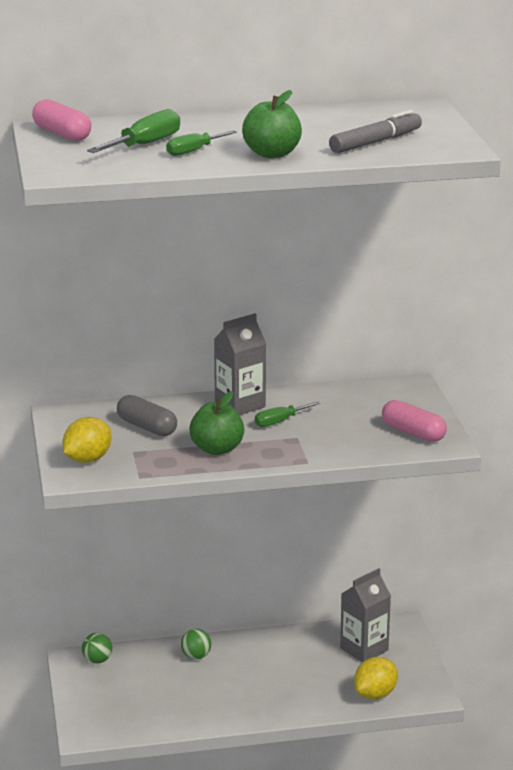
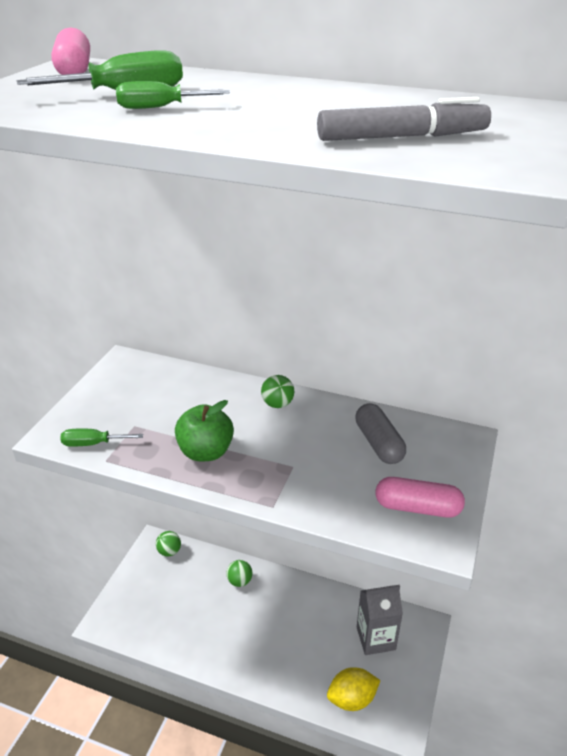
camera: 30 degrees right, 10 degrees up
yellow lemon [63,417,112,463] -> none
grey capsule [117,395,177,436] -> grey capsule moved to [355,403,406,464]
grey carton [214,313,266,415] -> green ball [261,375,294,408]
green apple [242,90,302,158] -> none
green screwdriver [255,401,321,427] -> green screwdriver moved to [60,429,143,447]
pink capsule [382,400,447,442] -> pink capsule turned 60 degrees counterclockwise [375,477,465,518]

